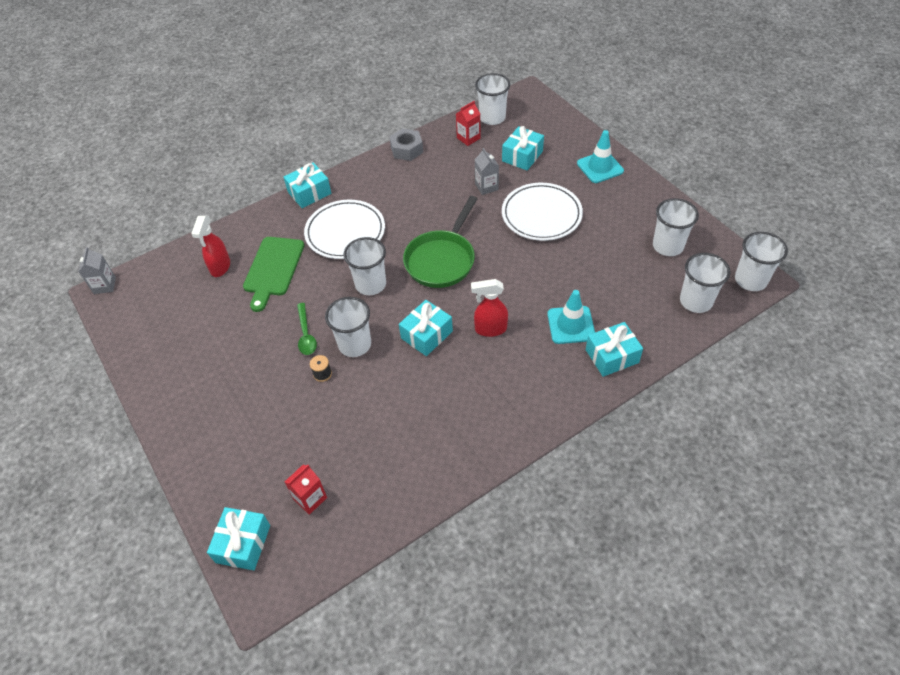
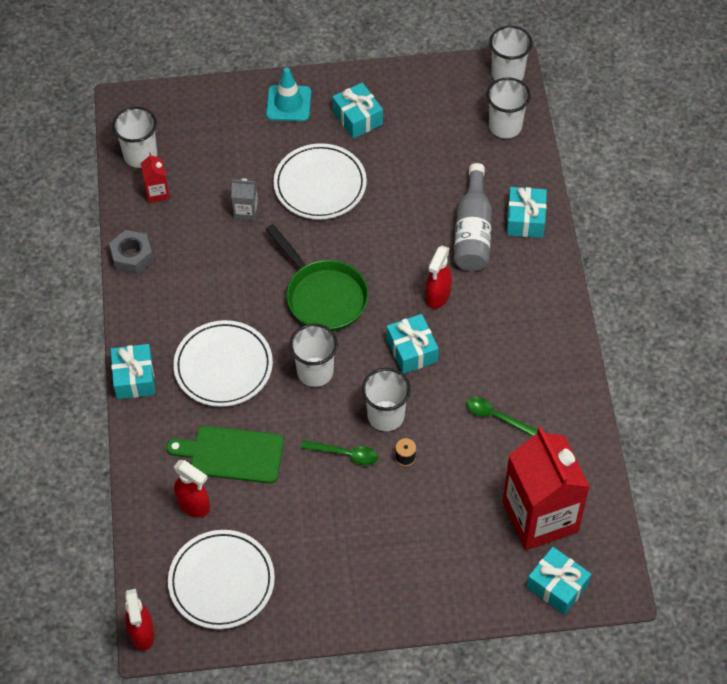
camera: 65 degrees left, 5 degrees up
grey carton [78,247,116,294] -> red spray bottle [125,589,155,650]
green cutting board [243,237,304,312] -> green cutting board turned 150 degrees clockwise [166,426,284,484]
red carton [285,465,327,515] -> red carton [503,427,590,550], size x2.40
turquoise gift [502,126,544,171] -> turquoise gift moved to [332,82,383,139]
turquoise traffic cone [547,290,595,344] -> grey bottle [454,163,492,271]
white cup [653,198,699,256] -> none
none -> white plate [168,530,275,629]
none -> green spoon [466,397,538,436]

